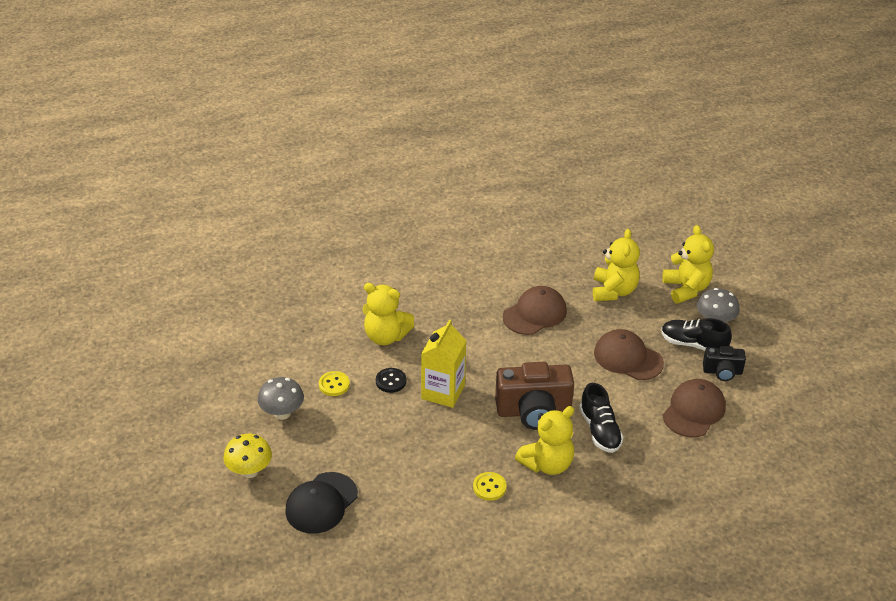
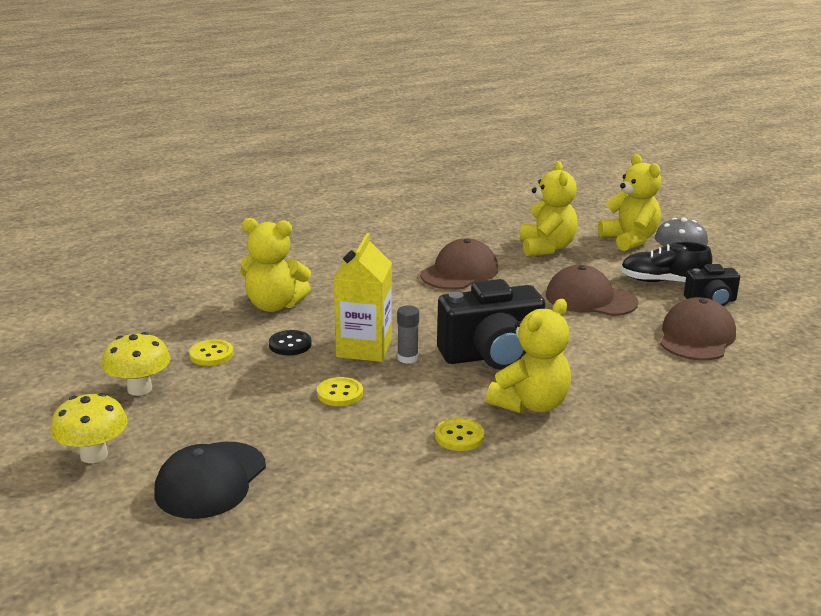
camera: 10 degrees left, 15 degrees down
grey mushroom [258,377,304,420] -> yellow mushroom [102,332,170,396]
brown camera [495,362,574,430] -> black camera [437,279,545,370]
black shoe [579,383,623,453] -> none
none -> yellow button [317,377,363,406]
none -> grey glue stick [397,305,419,364]

